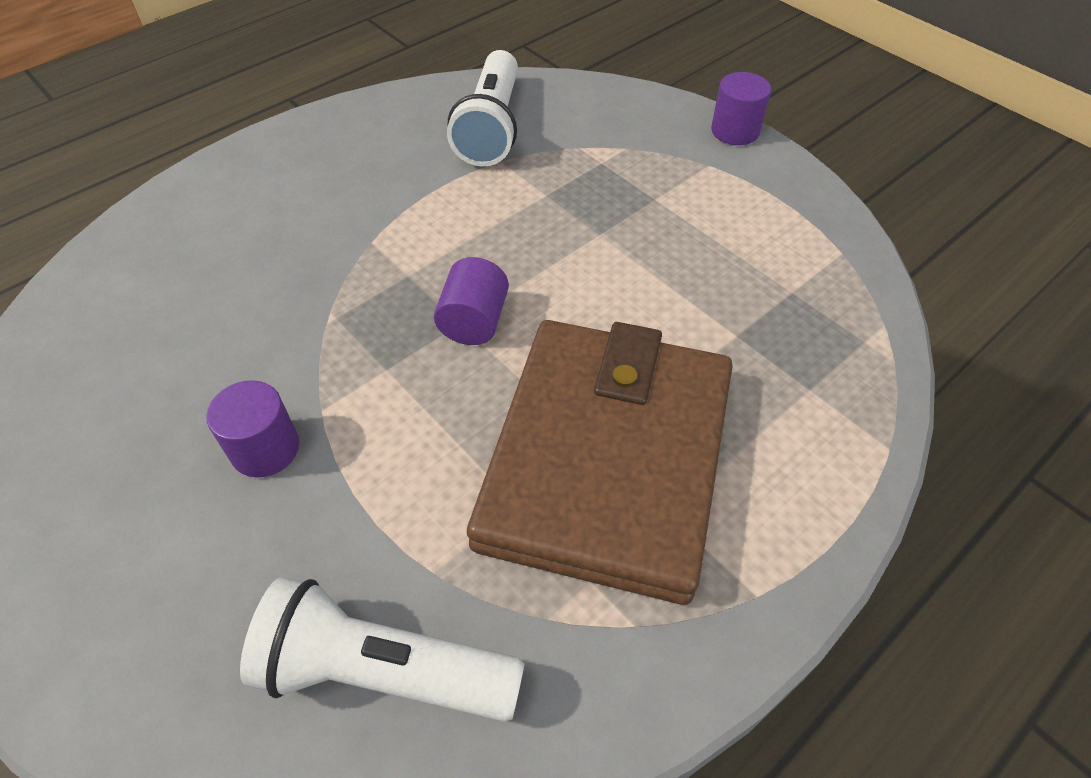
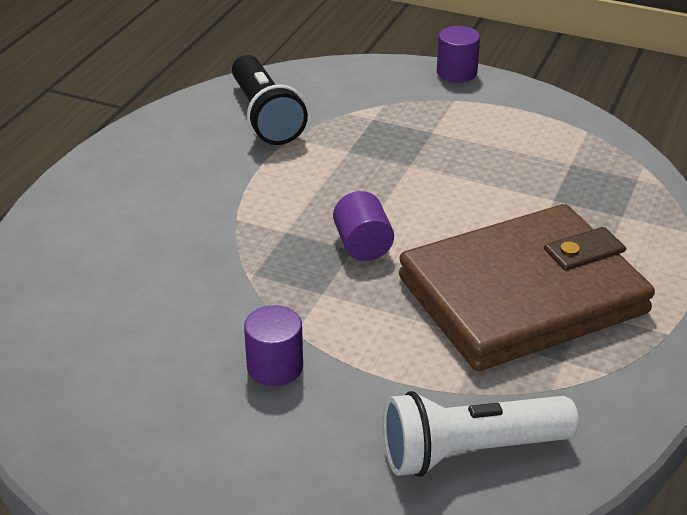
camera: 25 degrees left, 15 degrees down
white flashlight [447,50,518,166] -> black flashlight [232,55,308,145]
brown wallet [467,320,733,605] -> brown wallet turned 75 degrees clockwise [399,204,655,371]

